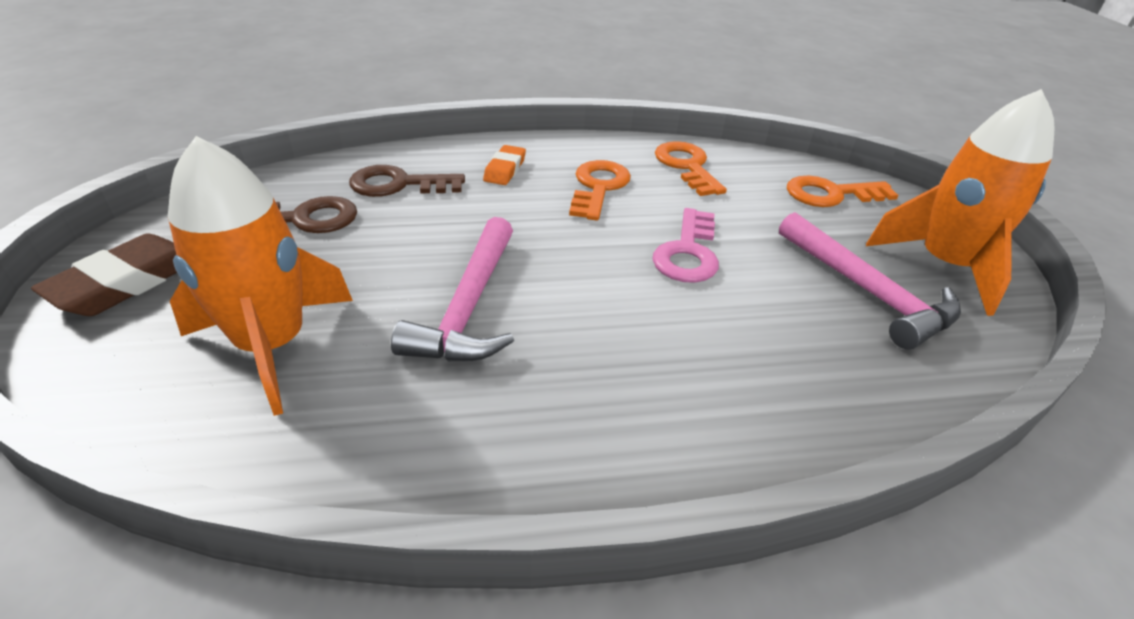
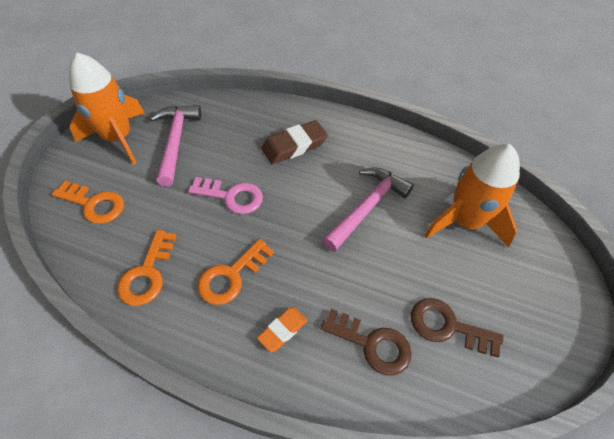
camera: 150 degrees left, 15 degrees up
brown eraser [31,233,177,316] -> brown eraser moved to [261,120,328,164]
pink key [652,208,719,283] -> pink key turned 60 degrees clockwise [188,177,263,214]

